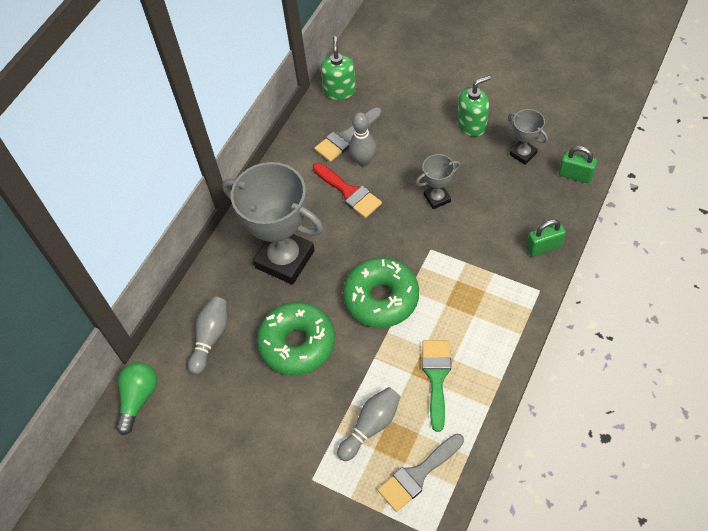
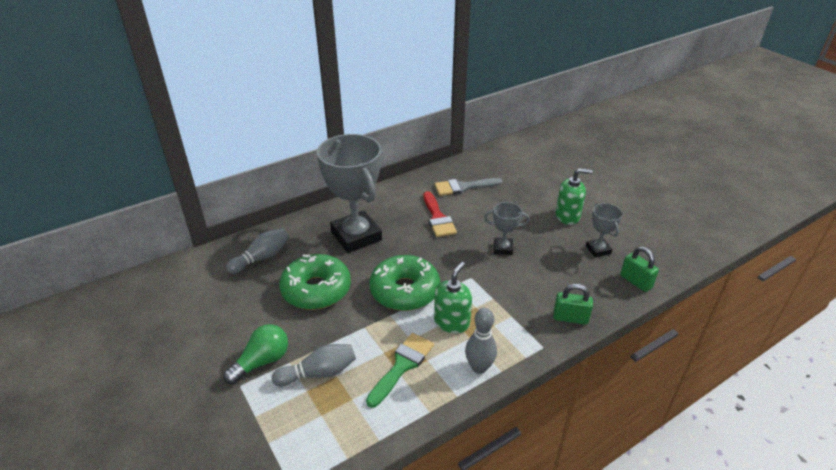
camera: 25 degrees right, 20 degrees down
green light bulb [116,362,157,435] -> green light bulb moved to [223,324,288,385]
green soap dispenser [321,36,356,100] -> green soap dispenser moved to [434,262,472,333]
grey bowling pin [349,112,376,167] -> grey bowling pin moved to [465,308,497,374]
grey brush [378,434,464,512] -> none

